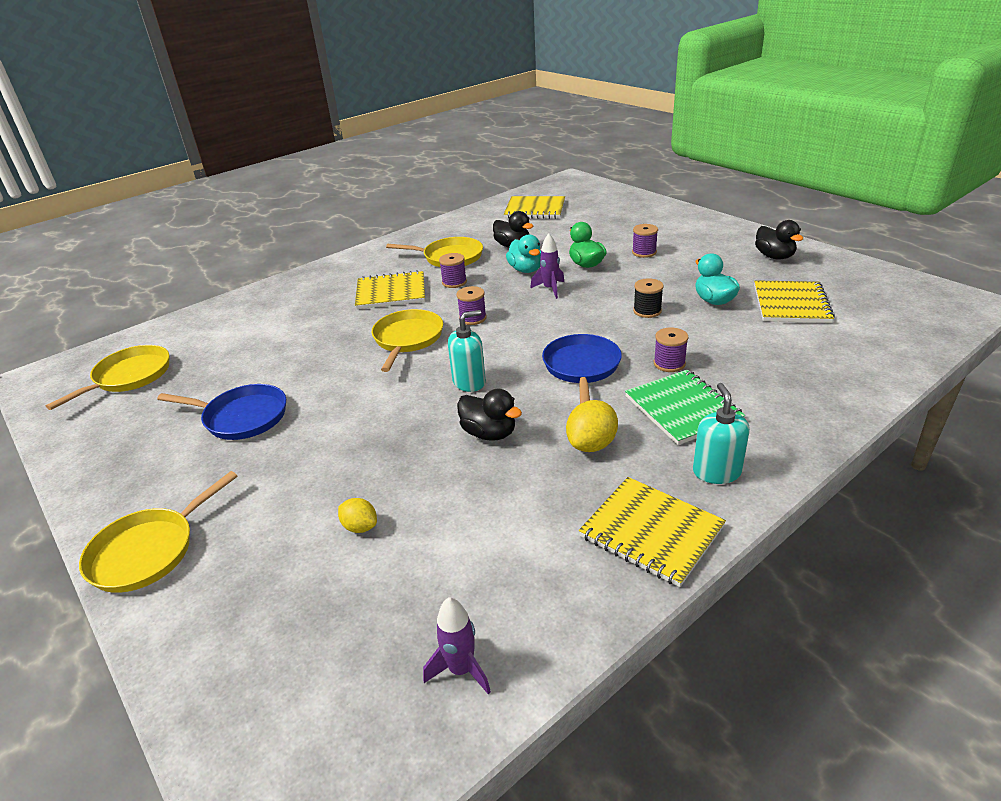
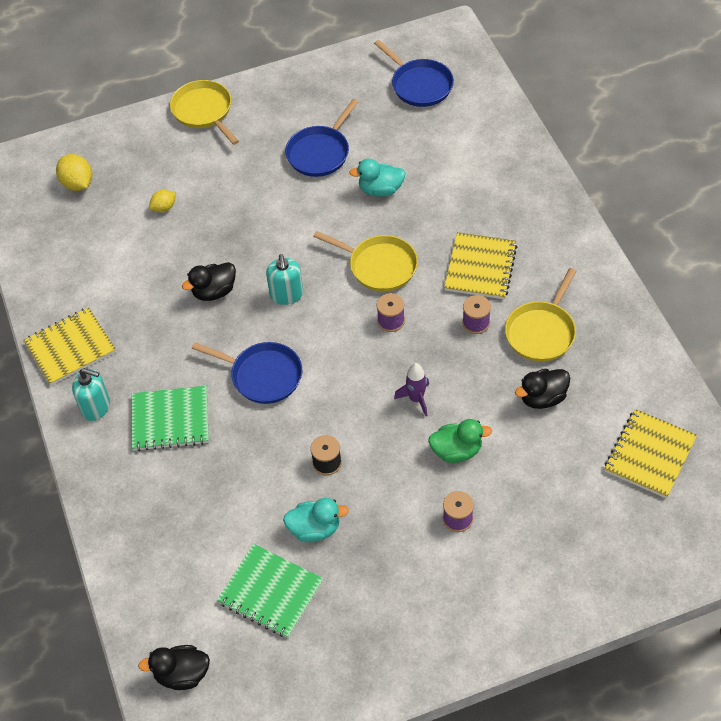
camera: 110 degrees right, 20 degrees up
yellow pan [46,345,169,410] -> blue pan [374,40,454,107]
purple rocket [423,597,491,695] -> none
turquoise duck [506,234,541,273] -> turquoise duck moved to [349,159,405,197]
yellow lemon [566,400,618,452] -> yellow lemon moved to [56,154,92,191]
purple spool [654,328,689,372] -> none
yellow notebook [754,280,835,323] -> green notebook [217,544,324,638]
black duck [755,220,803,260] -> black duck moved to [138,645,210,690]

